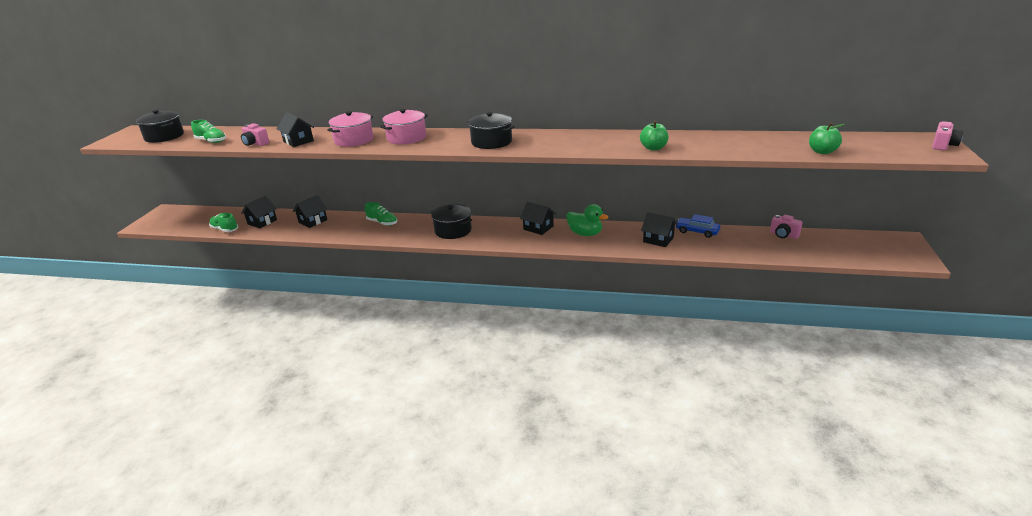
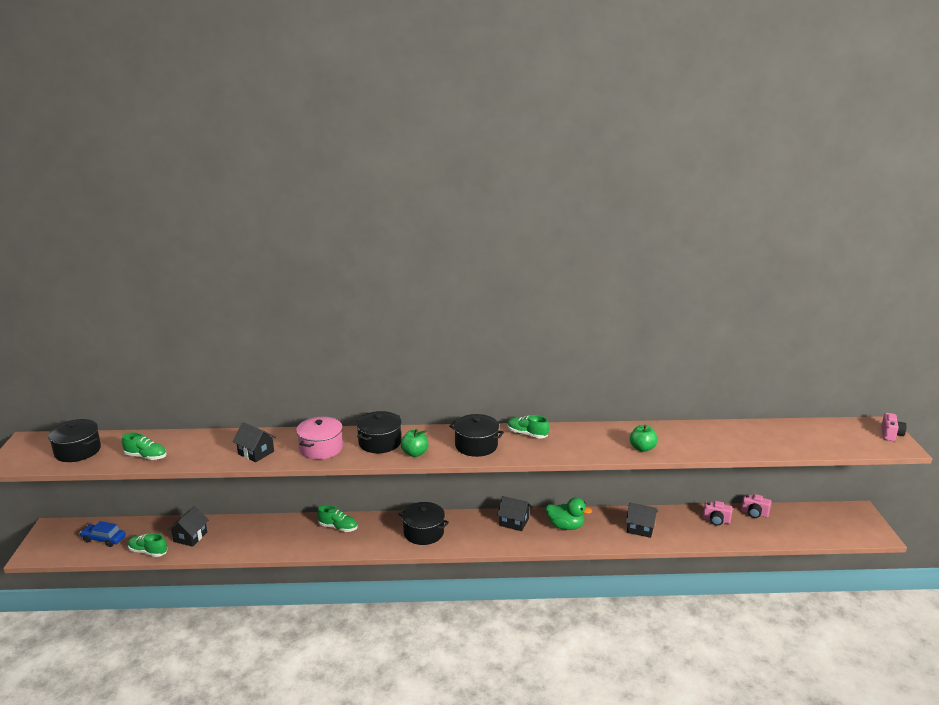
camera: 15 degrees left, 5 degrees down
pink camera [241,123,269,146] -> pink camera moved to [703,501,733,526]
black house [293,195,327,228] -> none
pink pot [380,109,428,145] -> black pot [356,411,402,453]
blue car [676,214,720,238] -> blue car moved to [80,521,126,547]
green apple [809,122,845,154] -> green apple moved to [401,429,428,457]
none -> green shoe [507,415,549,439]

